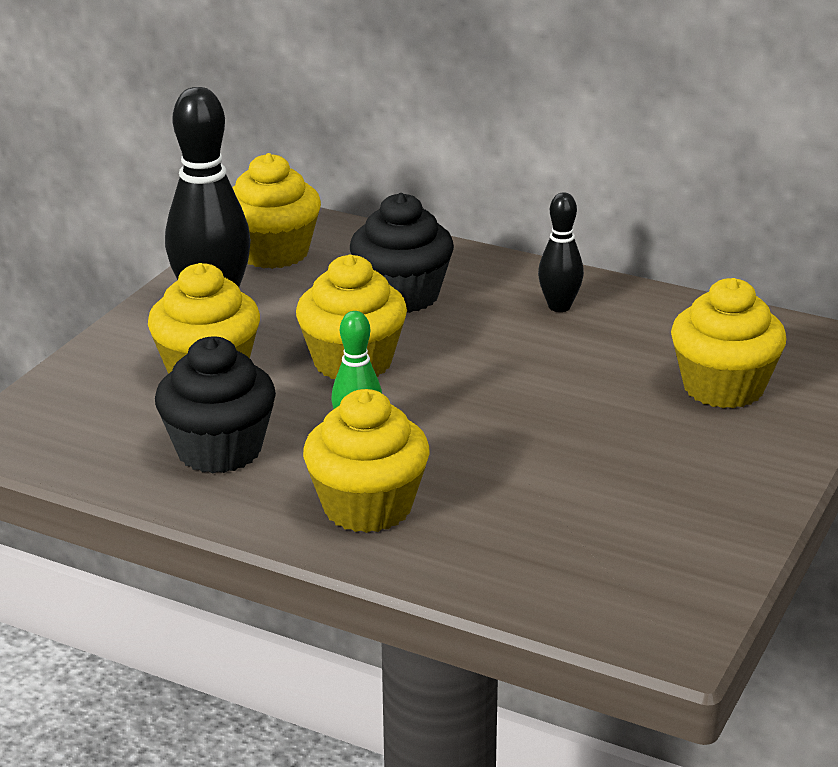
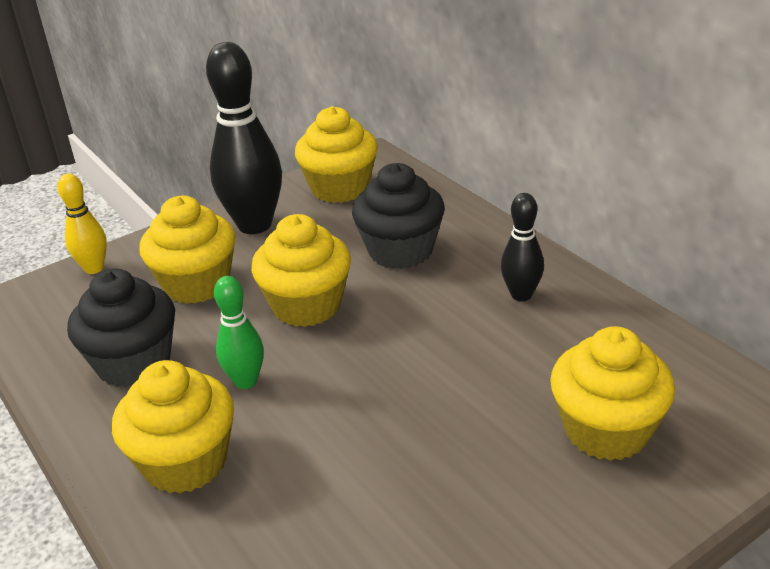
camera: 30 degrees right, 5 degrees up
none -> yellow bowling pin [58,174,107,274]

